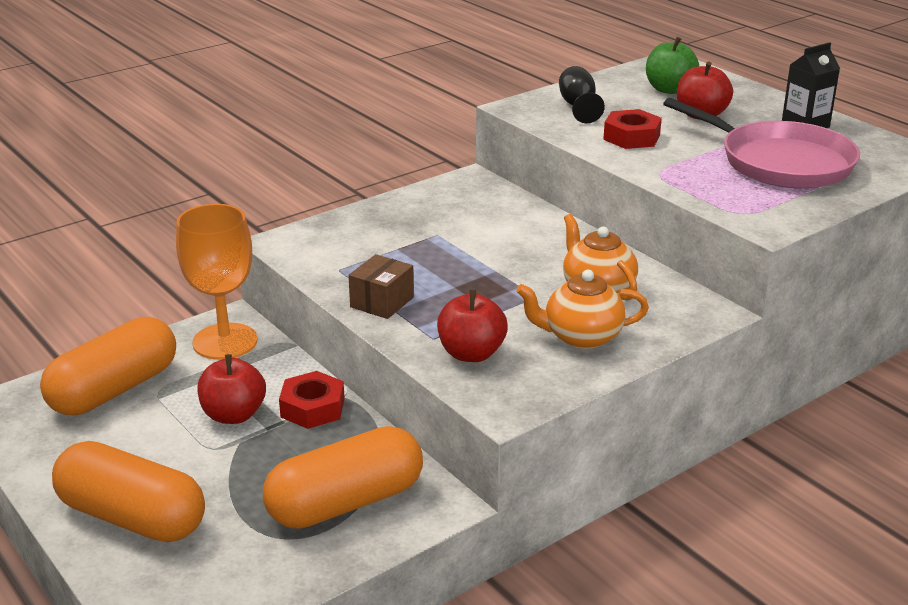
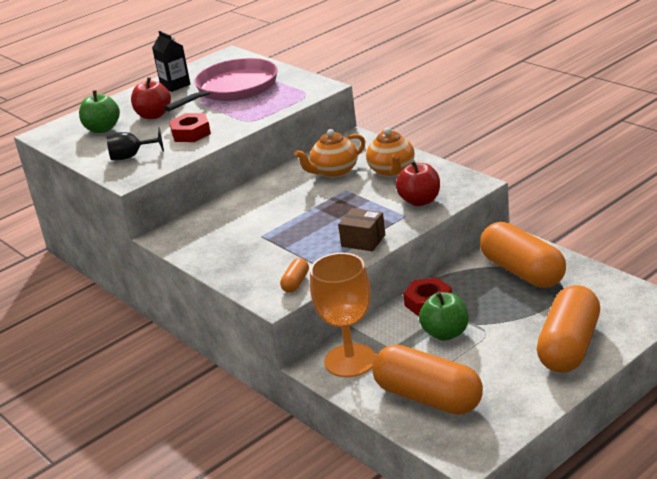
camera: 90 degrees left, 0 degrees up
red apple [197,354,266,424] -> green apple [419,292,469,341]
none -> orange capsule [280,258,309,293]

